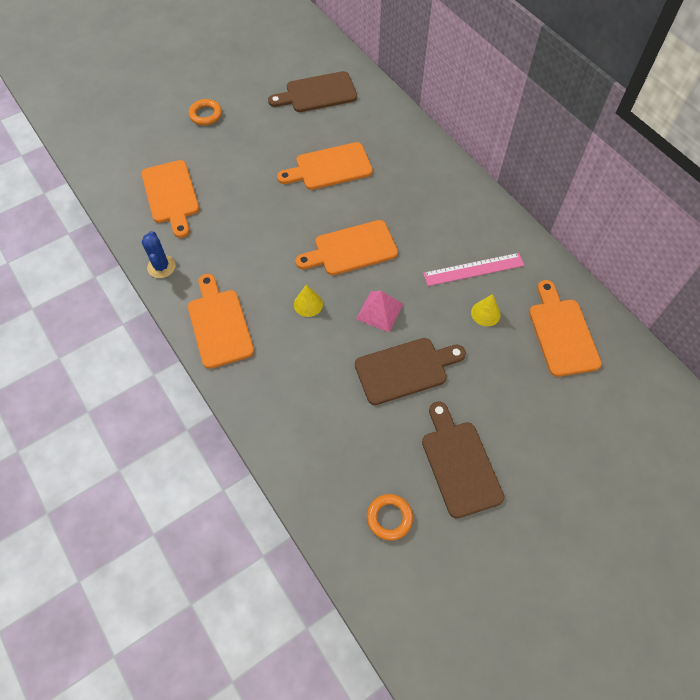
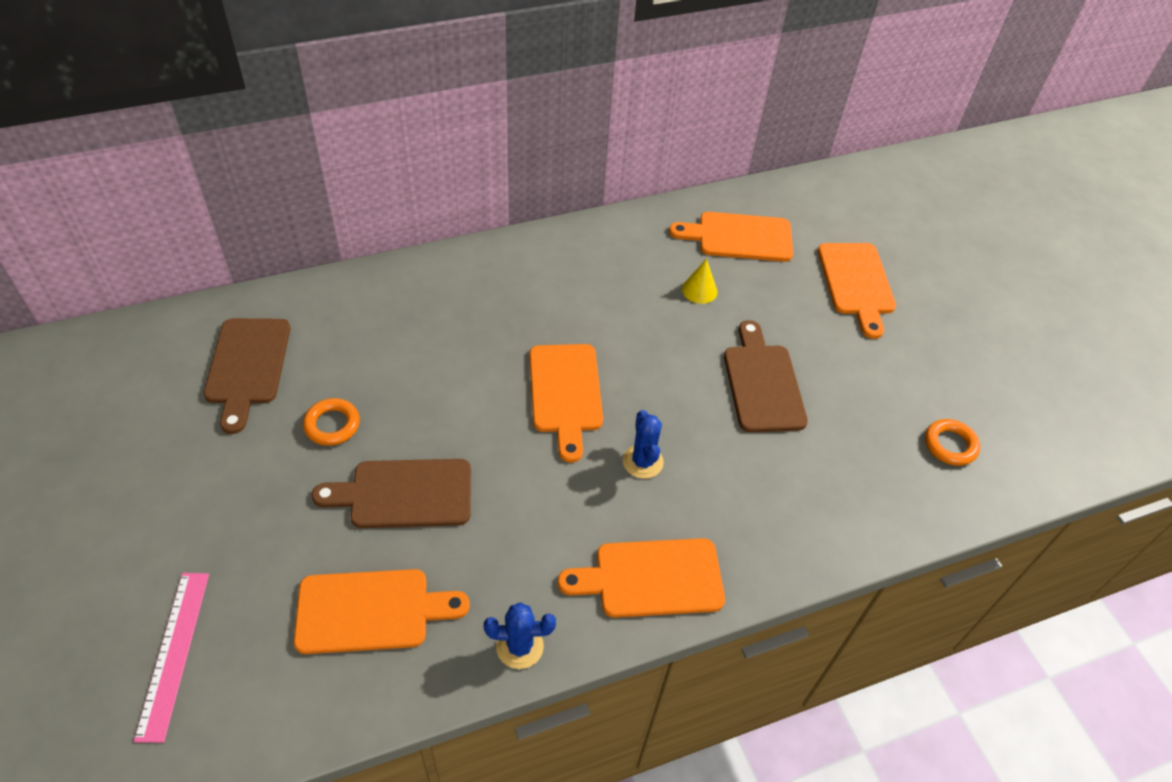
camera: 80 degrees left, 10 degrees down
orange ring [189,99,222,125] -> orange ring moved to [303,398,360,446]
orange cutting board [277,142,373,190] -> orange cutting board moved to [818,243,896,339]
yellow cone [294,285,323,317] -> blue cactus [623,410,664,479]
pink pyramid [356,291,403,332] -> none
brown cutting board [422,401,504,519] -> brown cutting board moved to [312,459,471,528]
pink ruler [423,253,524,286] -> pink ruler moved to [134,573,209,743]

